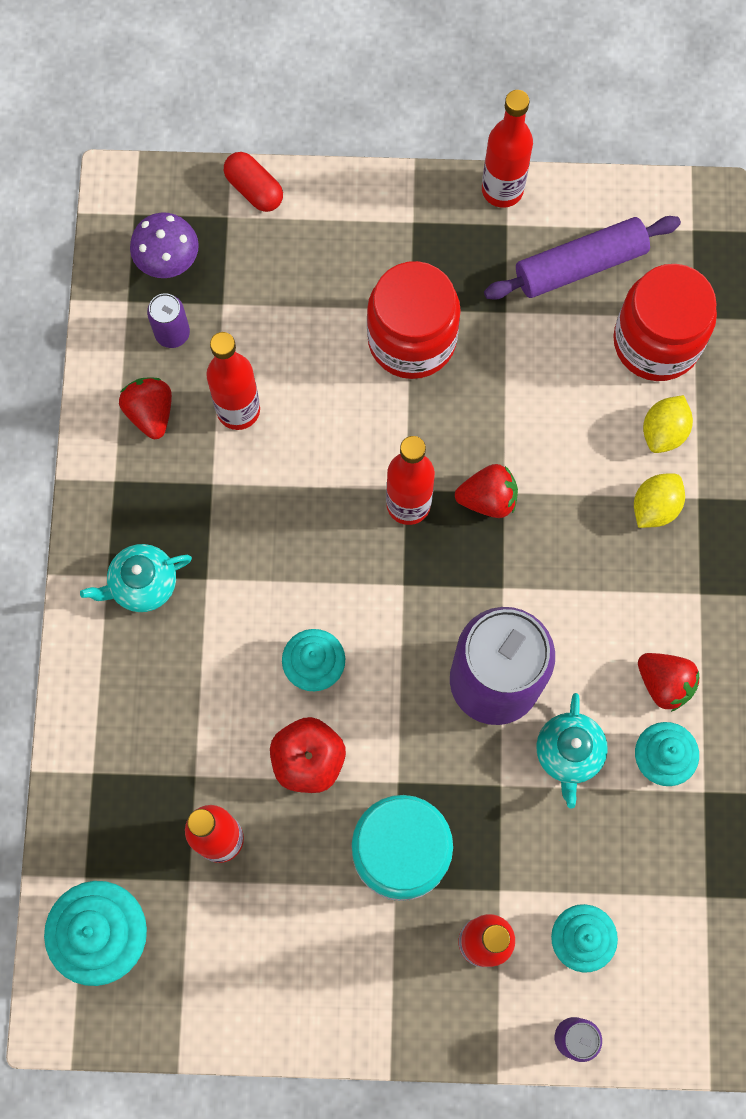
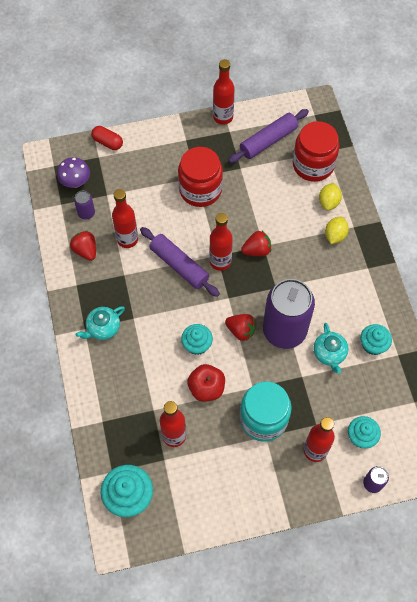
camera: 15 degrees left, 10 degrees down
red strawberry [638,653,699,712] -> red strawberry moved to [225,314,256,341]
none -> purple rolling pin [140,227,220,297]

